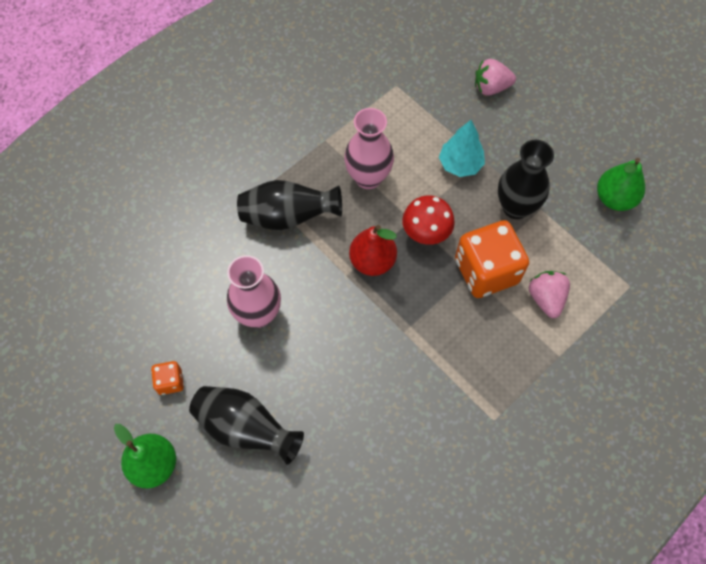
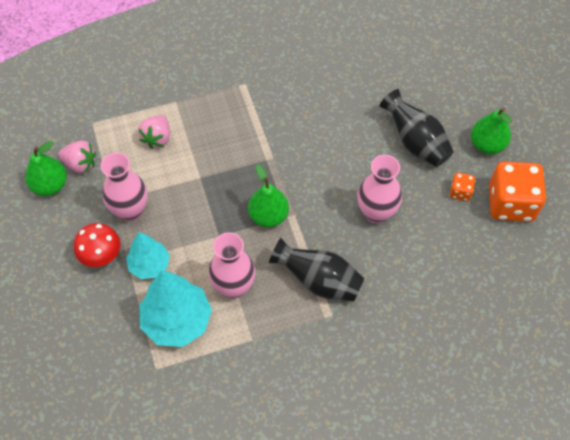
camera: 155 degrees left, 5 degrees down
red pear [349,225,397,276] -> green pear [248,164,289,227]
red mushroom [402,196,455,245] -> red mushroom moved to [74,223,121,267]
orange dice [455,220,529,298] -> orange dice moved to [489,161,546,222]
pink strawberry [475,59,516,96] -> pink strawberry moved to [58,140,96,173]
black vase [498,140,554,219] -> pink vase [101,152,148,222]
none -> turquoise tree [140,270,212,347]

